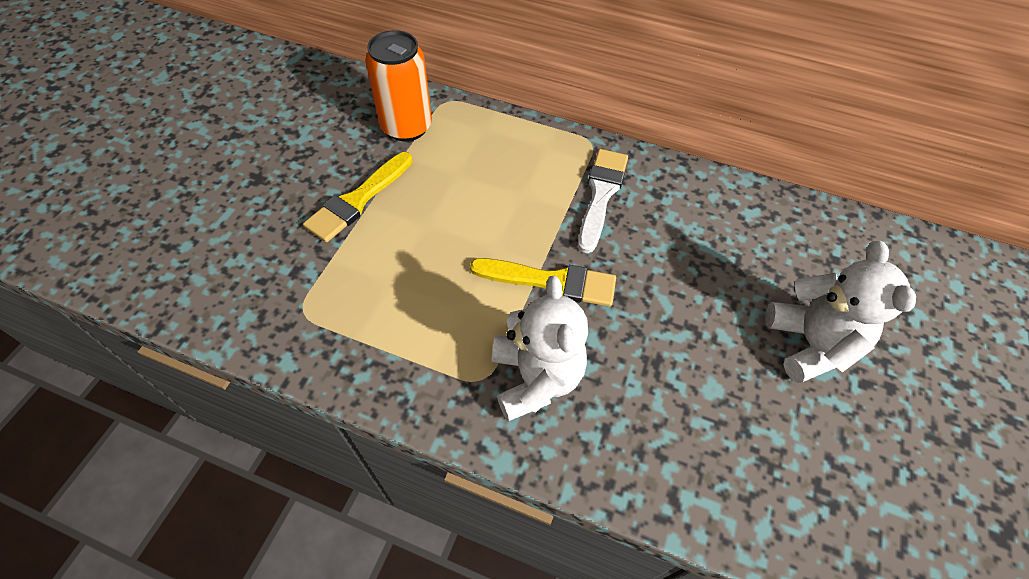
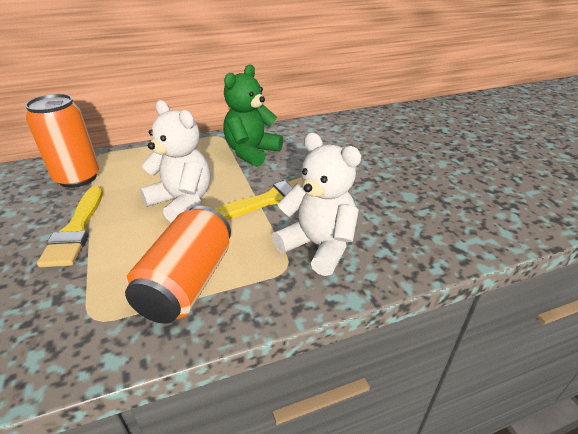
camera: 40 degrees left, 20 degrees down
white brush [578,149,628,253] -> green teddy bear [223,65,283,167]
white teddy bear [765,241,916,383] -> white teddy bear moved to [140,100,210,223]
none -> orange can [125,206,231,324]

